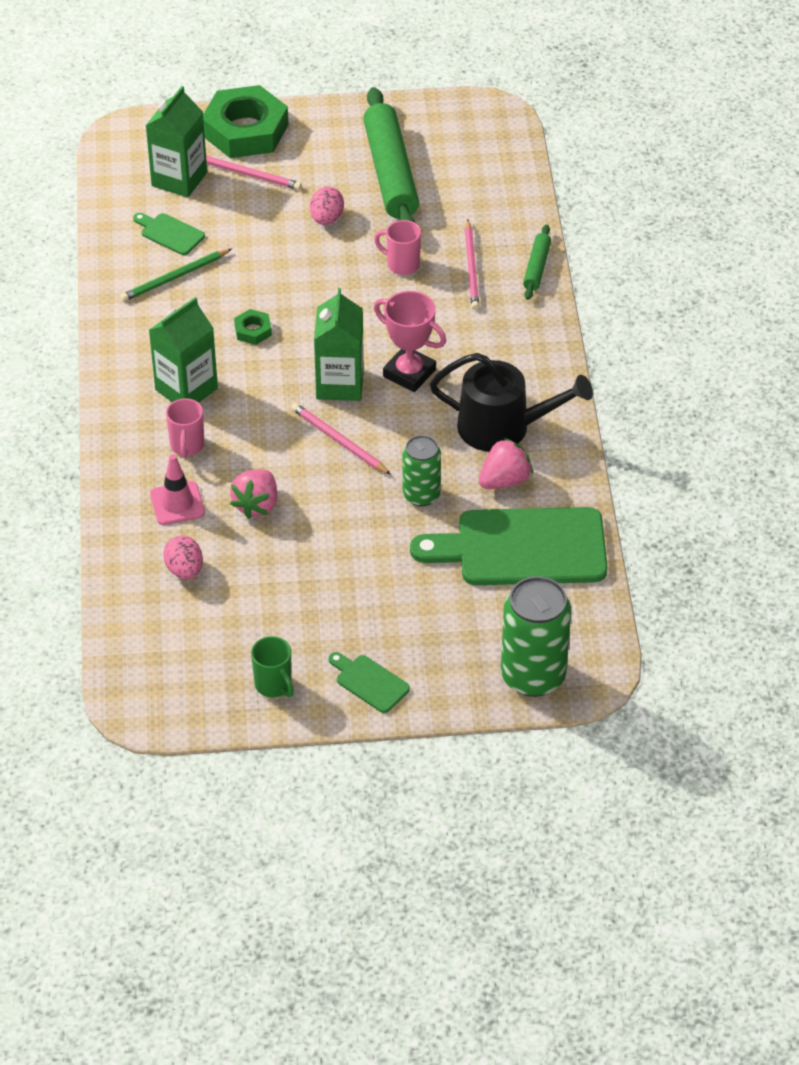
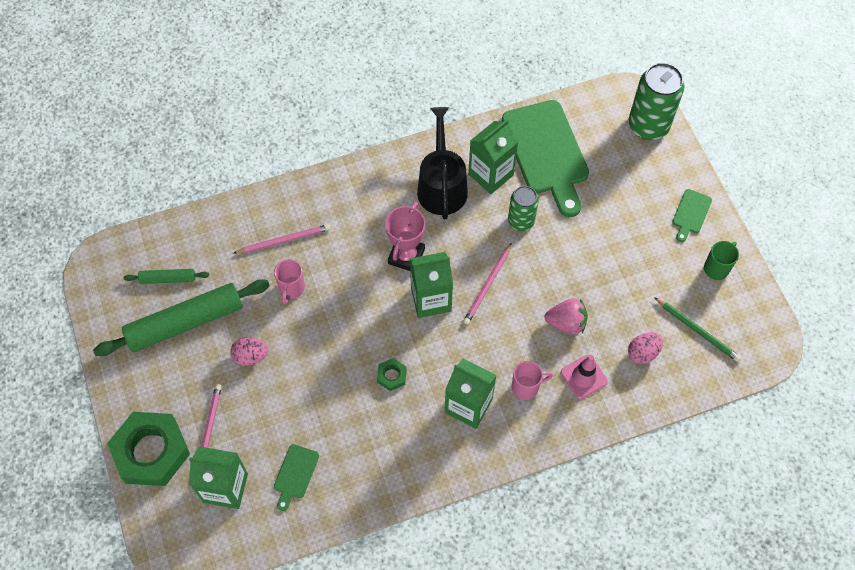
camera: 105 degrees left, 15 degrees up
green pencil [120,249,231,302] -> green pencil moved to [654,297,741,362]
pink strawberry [479,438,533,489] -> green carton [468,119,518,194]
green rolling pin [523,225,551,300] -> green rolling pin moved to [124,269,210,284]

